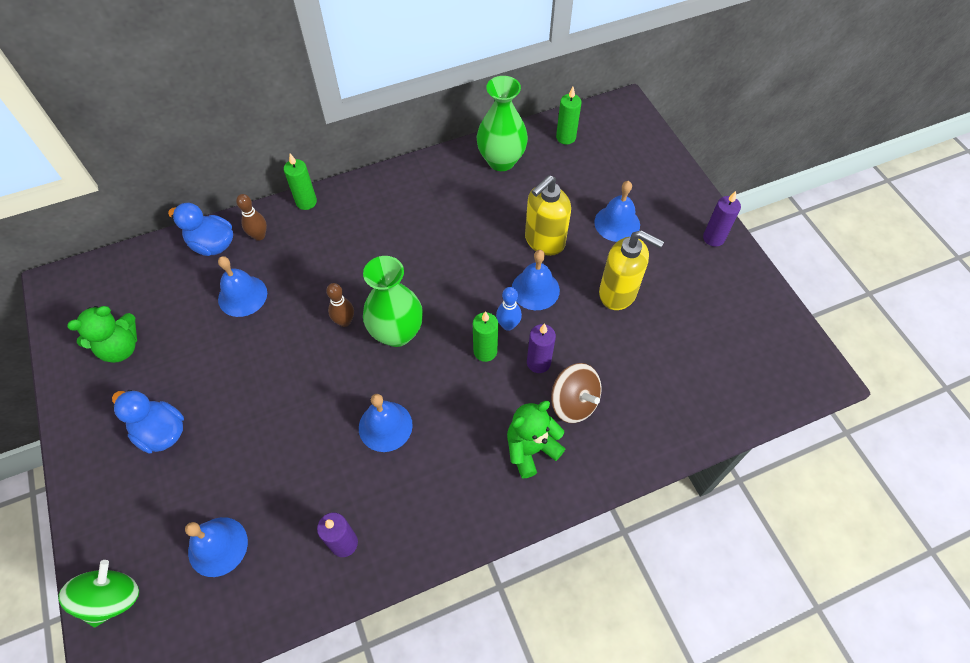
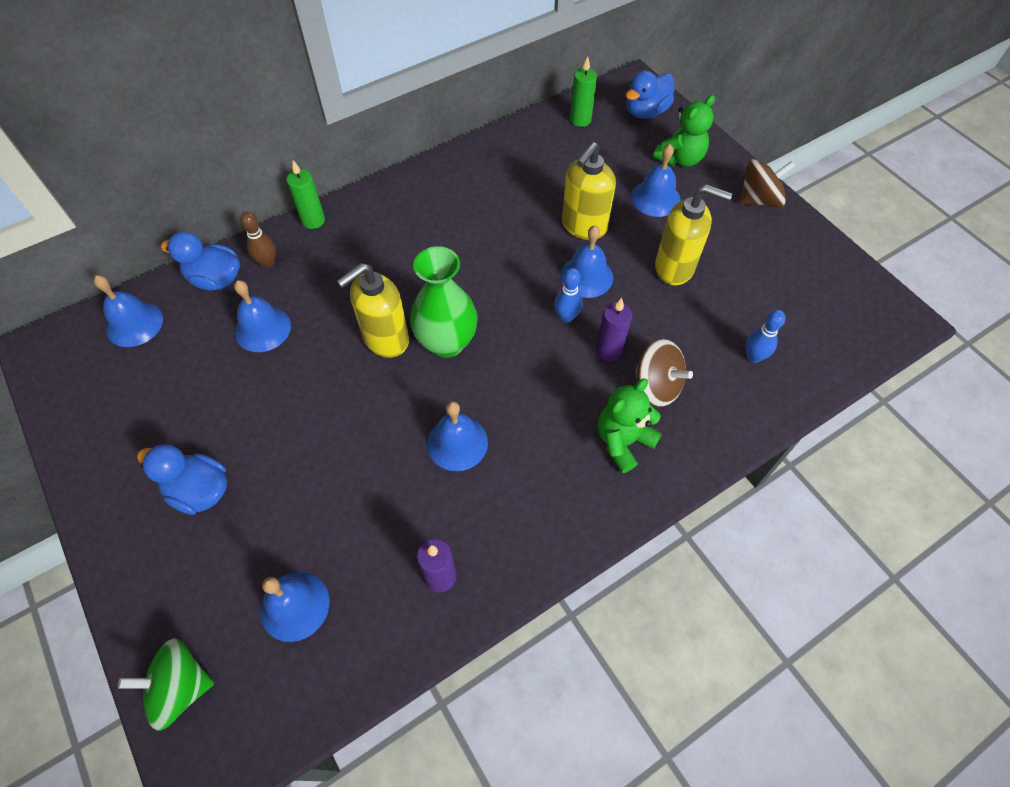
camera: 10 degrees left, 0 degrees up
green spinning top [58,560,139,627] -> green spinning top turned 105 degrees counterclockwise [118,638,214,731]
green teddy bear [67,306,137,363] -> green teddy bear moved to [653,95,715,167]
brown bowling pin [326,283,354,327] -> yellow soap dispenser [337,263,409,358]
green candle [473,311,498,362] -> none
green vase [477,76,528,171] -> none
purple candle [703,191,741,247] -> brown spinning top [739,159,795,207]
none -> blue bell [94,275,163,347]
none -> blue duck [626,71,674,119]
none -> blue bowling pin [746,310,786,363]

